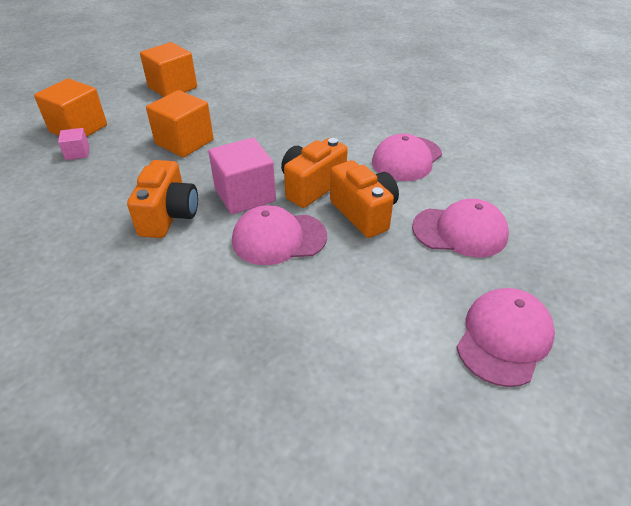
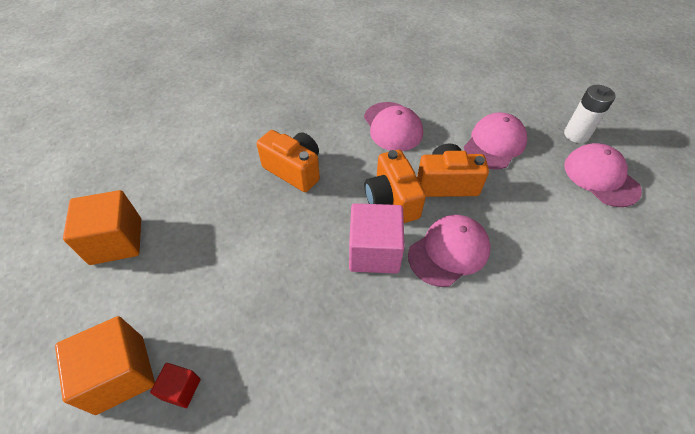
camera: 60 degrees left, 10 degrees up
pink cube [58,128,90,160] -> red cube [150,363,201,408]
orange camera [127,160,198,238] -> orange camera moved to [257,130,320,192]
orange cube [146,90,214,158] -> none
pink cap [232,205,327,265] -> pink cap turned 150 degrees counterclockwise [408,215,491,287]
none -> white battery [564,85,616,143]

